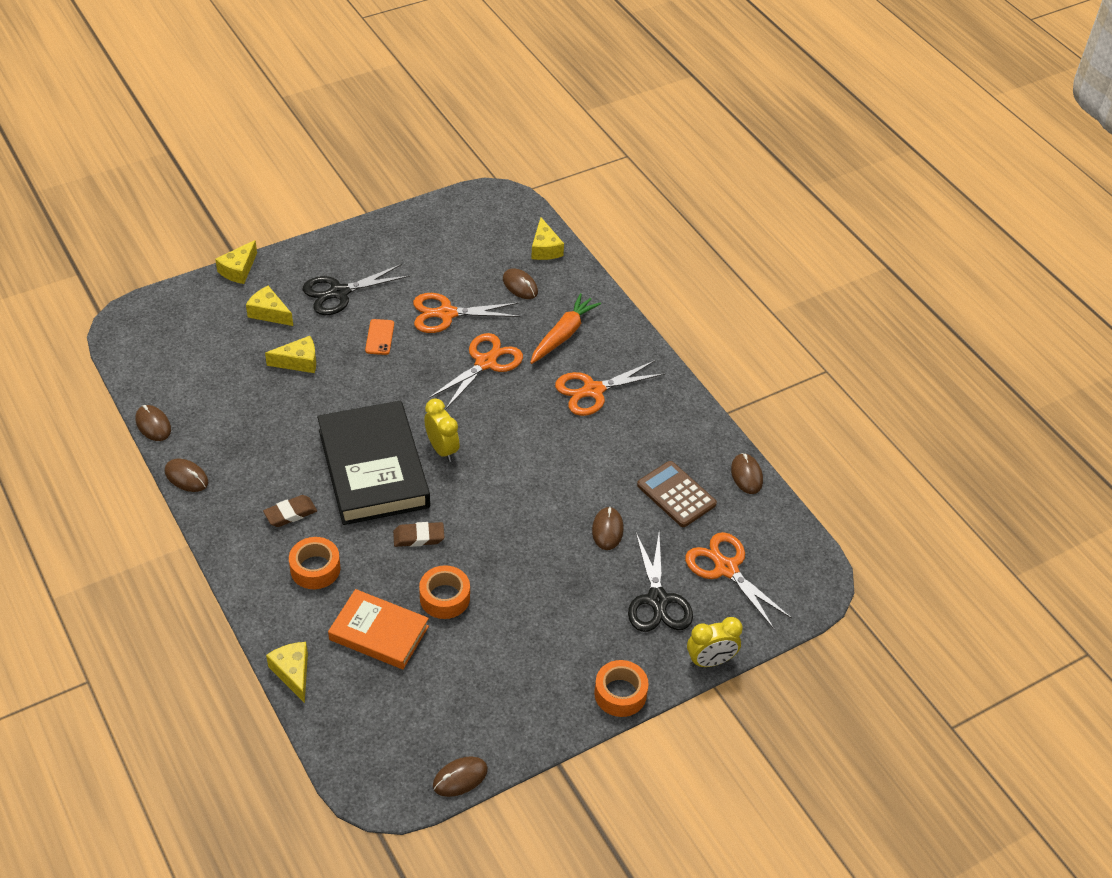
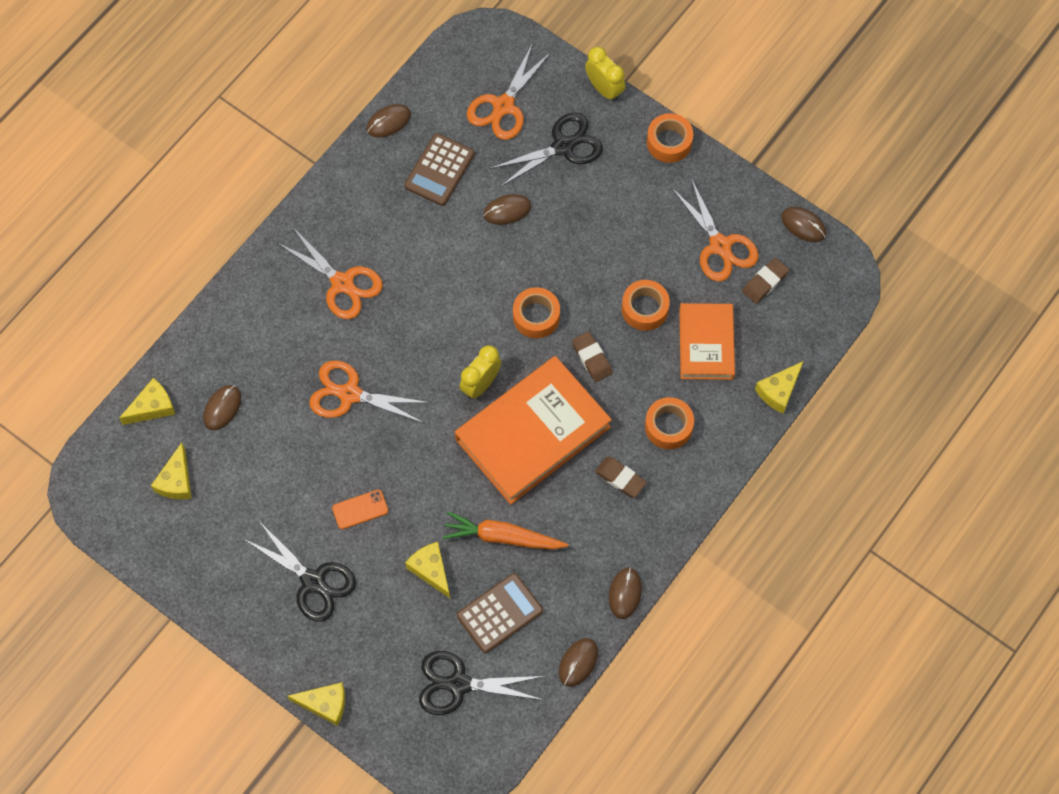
camera: 110 degrees left, 20 degrees up
yellow cheese [246,286,293,326] -> yellow cheese moved to [151,443,192,499]
black book [317,401,430,525] -> orange book [455,356,612,504]
orange scissors [413,293,520,333] -> orange scissors moved to [672,178,759,282]
orange carrot [530,293,601,364] -> orange carrot moved to [442,511,569,549]
none -> black scissors [419,651,545,715]
none -> brown calculator [457,573,543,653]
none -> orange tape [513,287,560,338]
none -> brown eraser [742,258,789,304]

